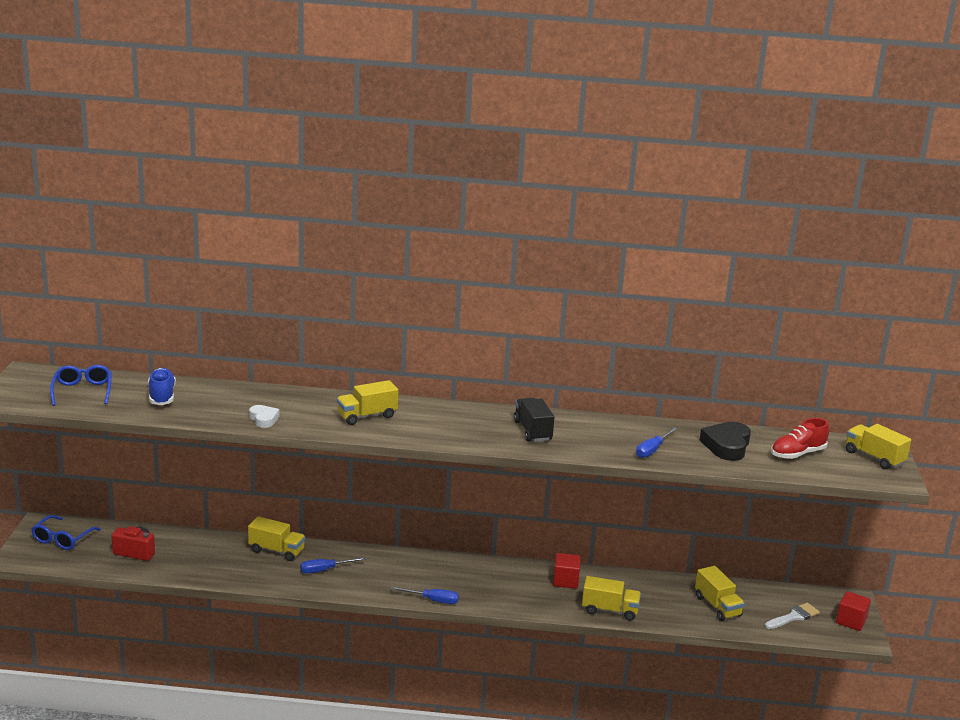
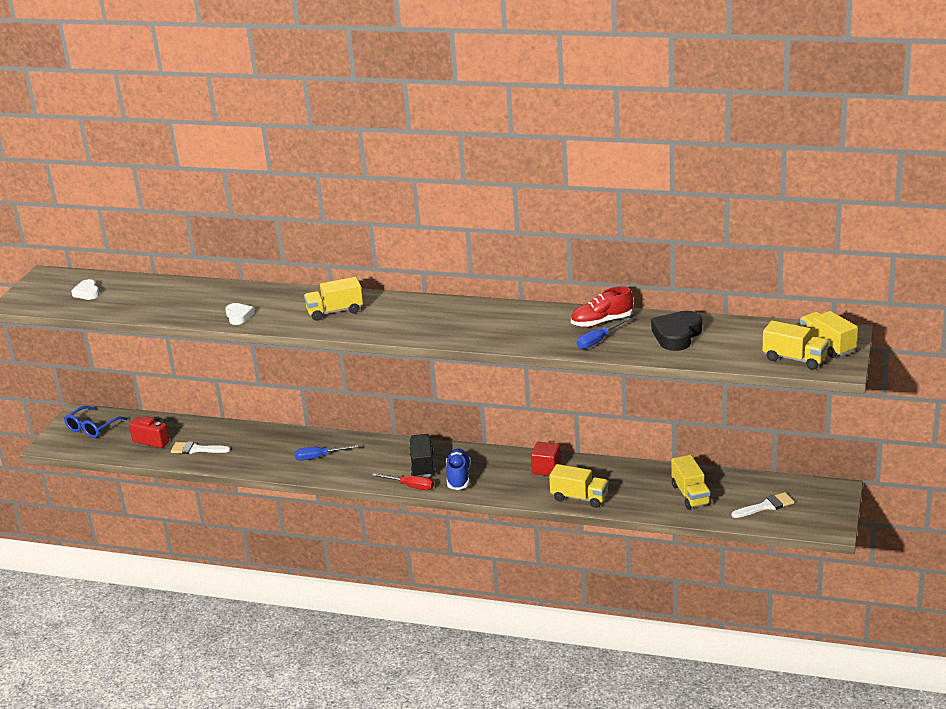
camera: 15 degrees right, 5 degrees up
blue glasses [50,365,111,406] -> white heart [71,279,100,300]
blue shoe [148,368,176,405] -> blue shoe moved to [446,449,471,490]
yellow truck [248,516,305,561] -> yellow truck moved to [763,320,829,370]
blue screwdriver [391,587,459,604] -> red screwdriver [372,473,434,490]
black truck [513,398,555,442] -> black truck moved to [409,434,436,477]
red shoe [771,418,829,459] -> red shoe moved to [571,286,633,327]
red cube [836,591,871,631] -> none
none -> white brush [171,441,230,454]

